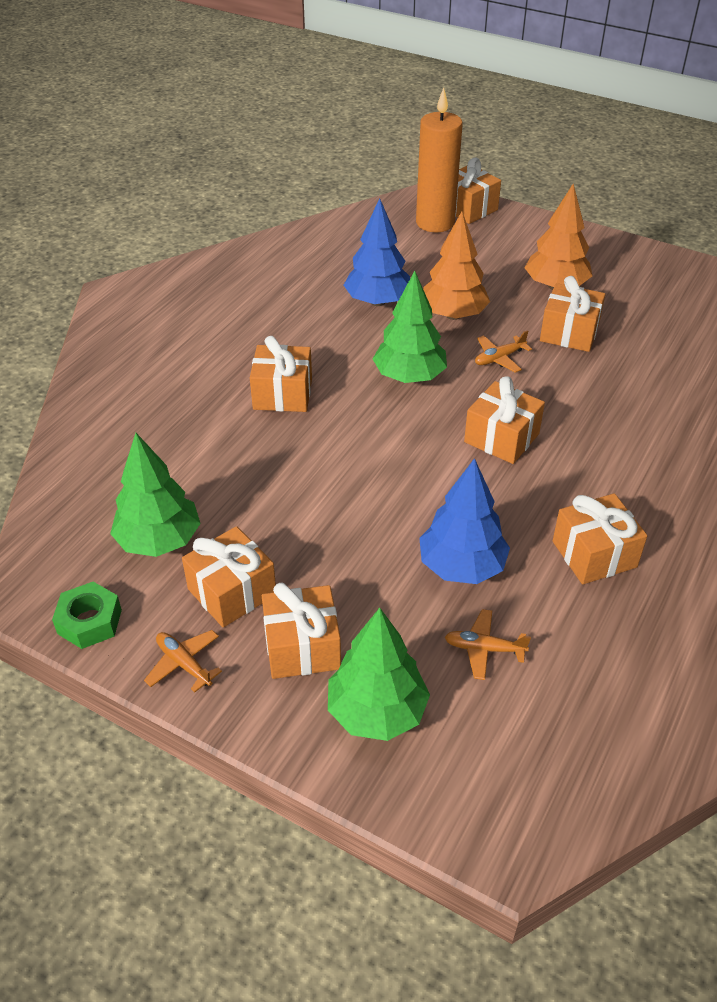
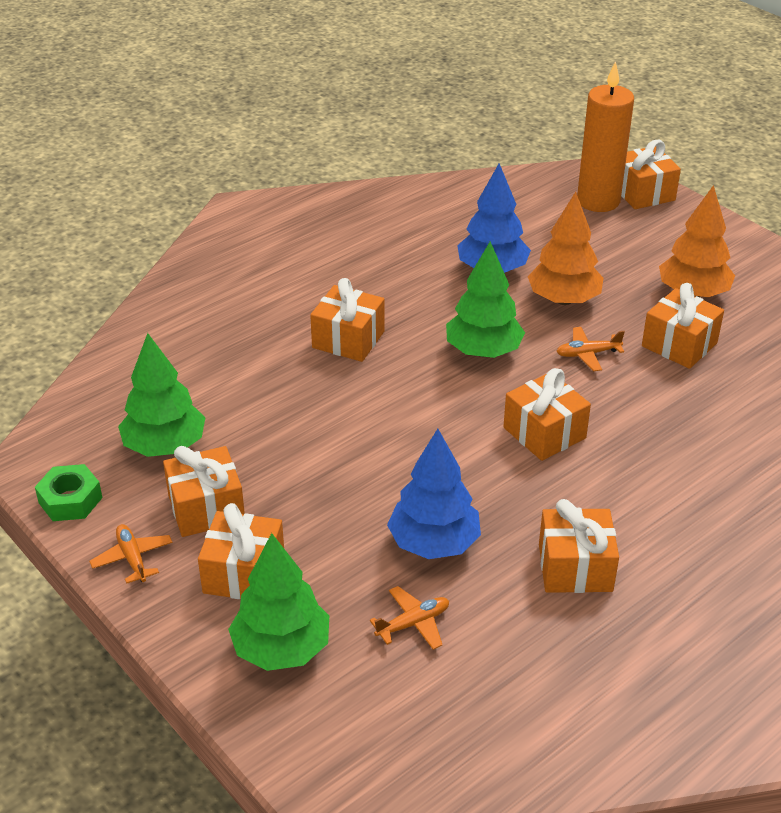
camera: 20 degrees right, 5 degrees down
orange plane [445,609,531,680] -> orange plane turned 120 degrees clockwise [370,586,449,650]

